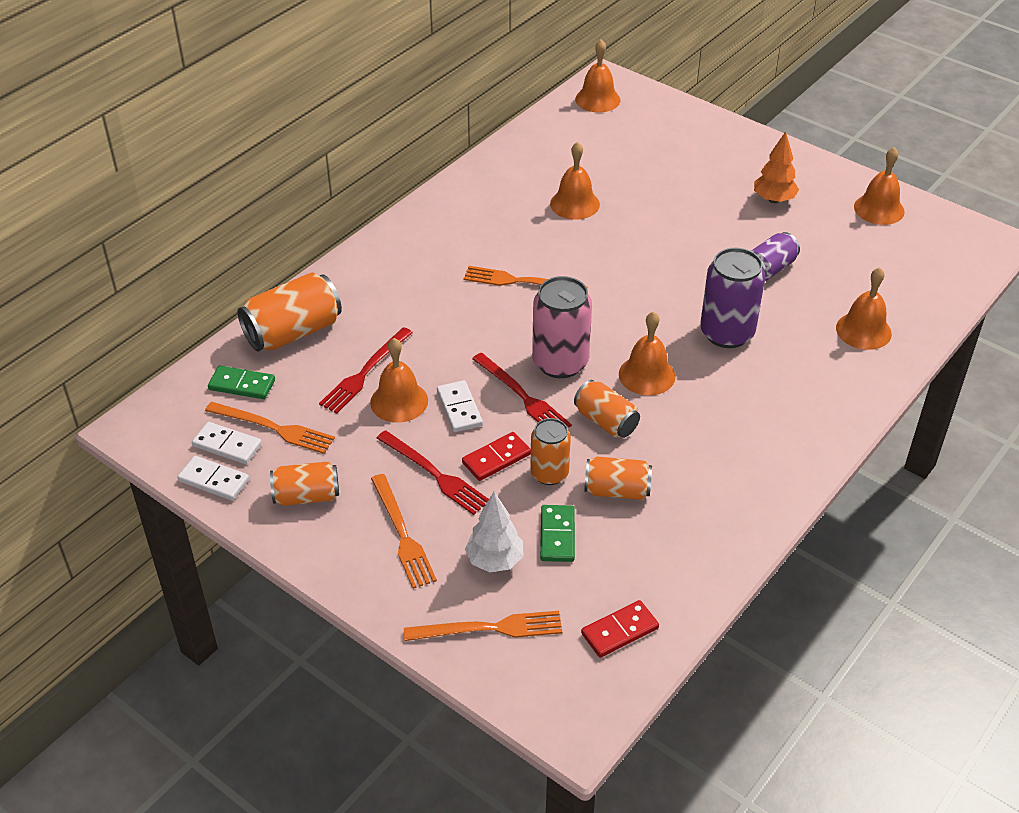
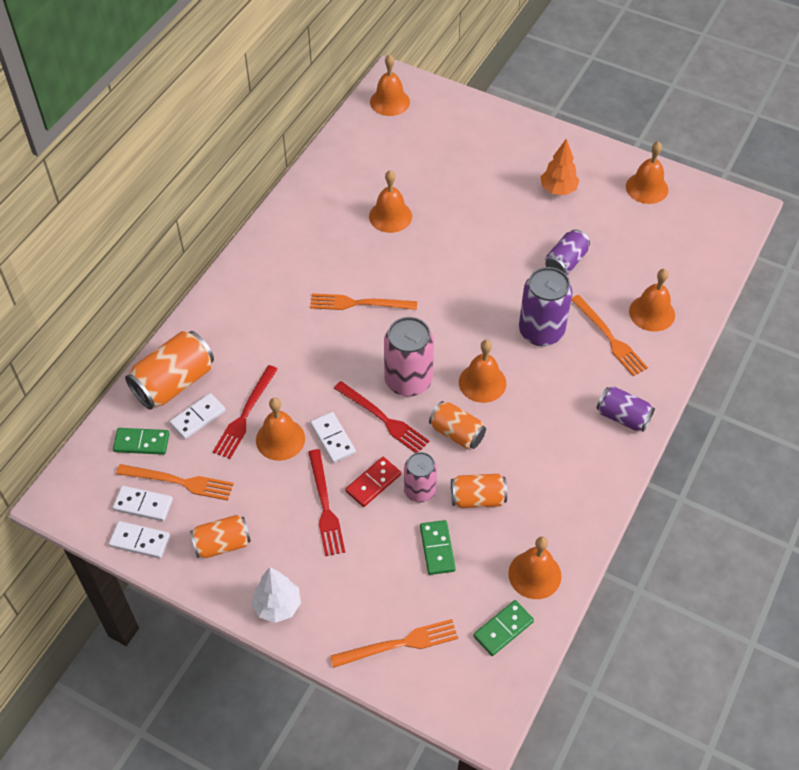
camera: 10 degrees left, 10 degrees up
orange fork [371,474,437,589] -> orange fork moved to [571,295,648,376]
red fork [377,430,489,515] -> red fork turned 45 degrees clockwise [308,449,345,556]
white tree [465,492,523,572] -> white tree moved to [251,567,301,623]
orange can [530,418,571,485] -> pink can [404,452,437,502]
red domino [581,600,659,658] -> green domino [473,600,534,656]
none -> white domino [169,393,226,439]
none -> orange bell [508,537,561,599]
none -> purple can [597,386,655,432]

